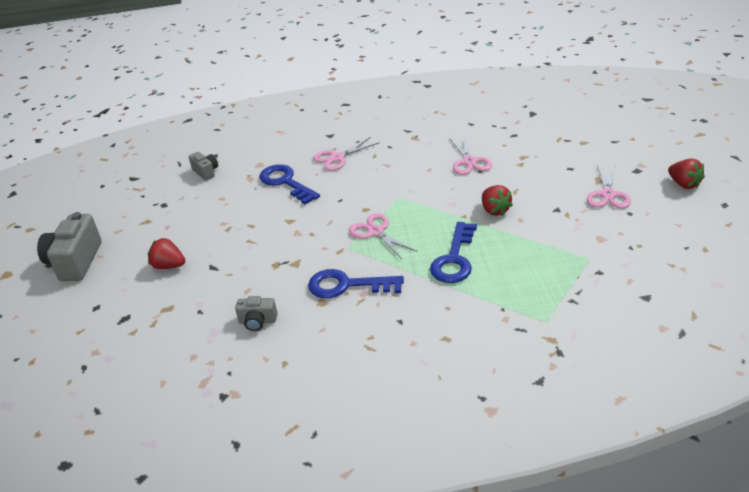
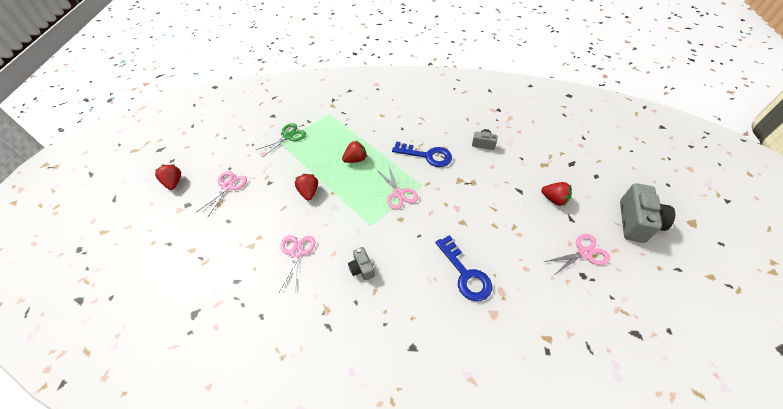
camera: 170 degrees left, 15 degrees up
grey camera [189,152,218,181] -> grey camera moved to [348,247,375,281]
pink scissors [313,137,380,171] -> pink scissors moved to [544,234,610,274]
blue key [430,222,477,283] -> red strawberry [342,140,367,163]
none -> green scissors [256,123,306,157]

